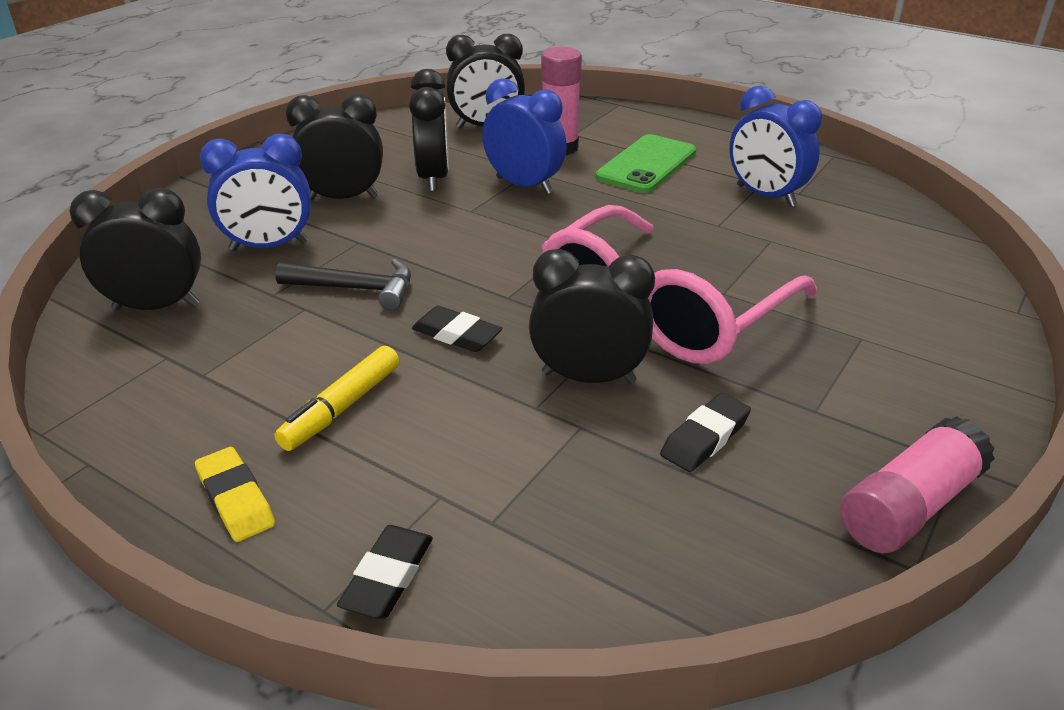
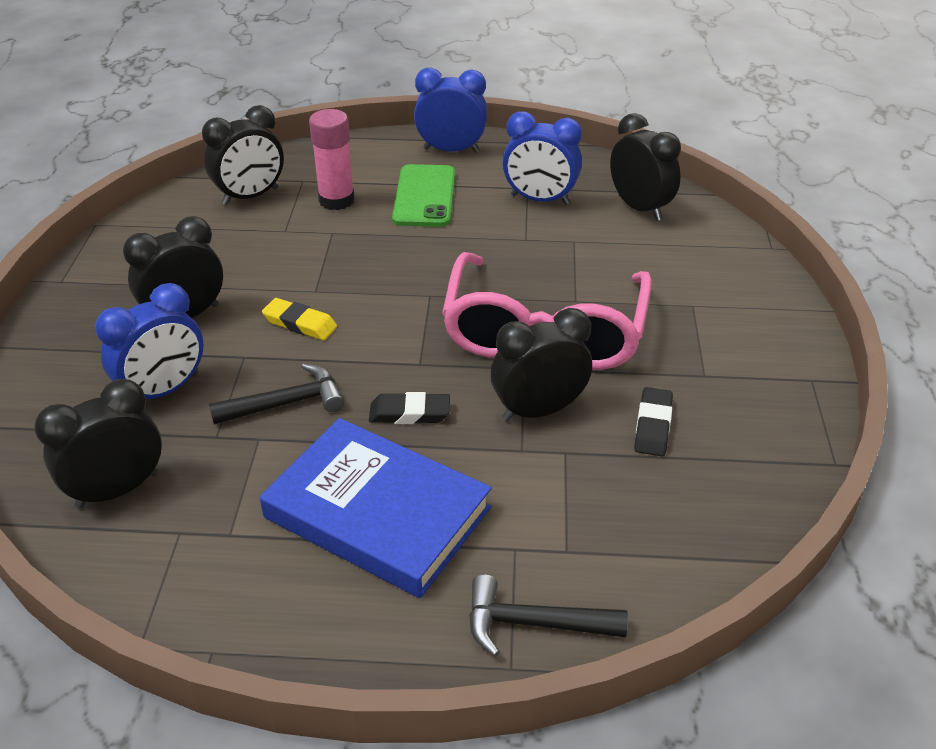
camera: 30 degrees left, 5 degrees up
yellow eraser [195,447,275,542] -> yellow eraser moved to [262,298,337,340]
yellow marker [274,346,400,451] -> blue book [260,418,492,598]
black eraser [337,525,433,619] -> black hammer [469,575,628,657]
black clock [409,69,449,192] -> black clock moved to [610,113,681,221]
blue clock [482,78,567,194] -> blue clock moved to [414,68,488,153]
pink glue stick [840,416,995,553] -> none

